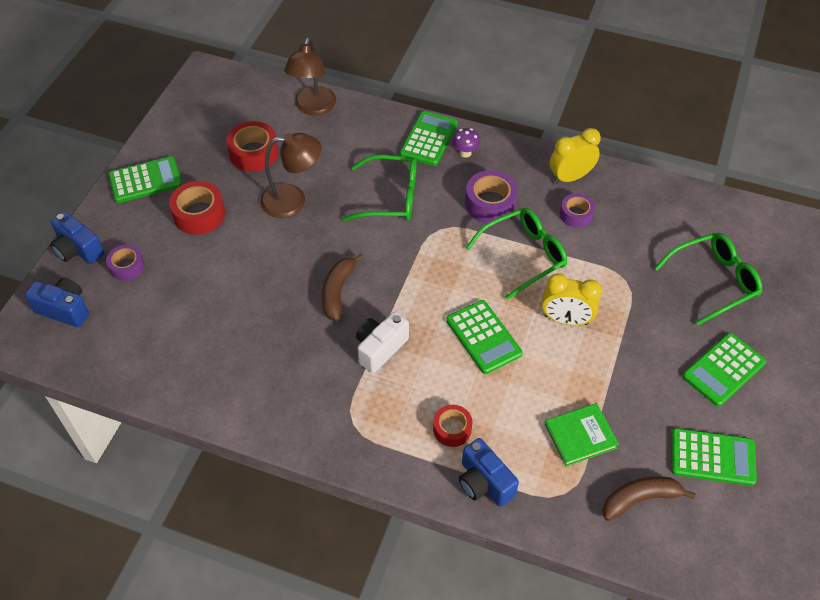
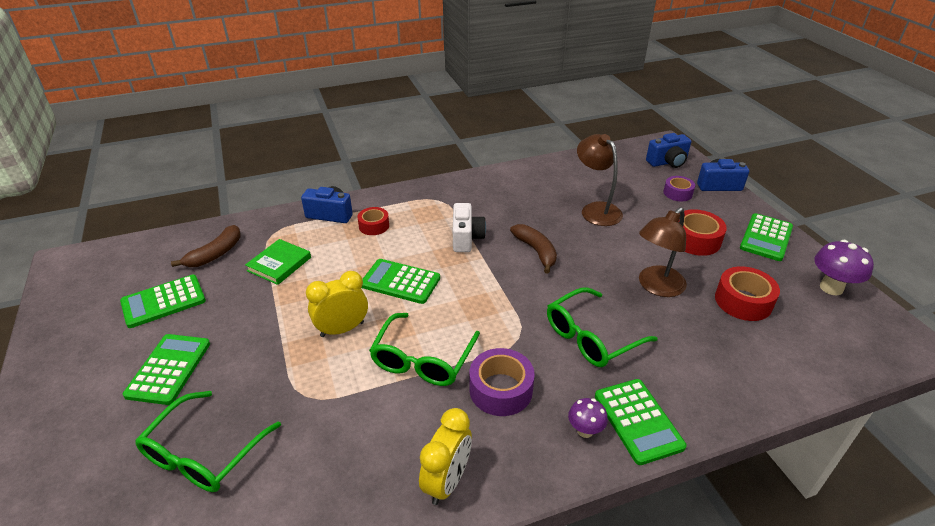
camera: 140 degrees right, 15 degrees down
brown lamp [284,37,336,115] -> brown lamp moved to [577,134,623,226]
purple tape [560,193,595,228] -> none
none -> purple mushroom [814,240,874,296]

